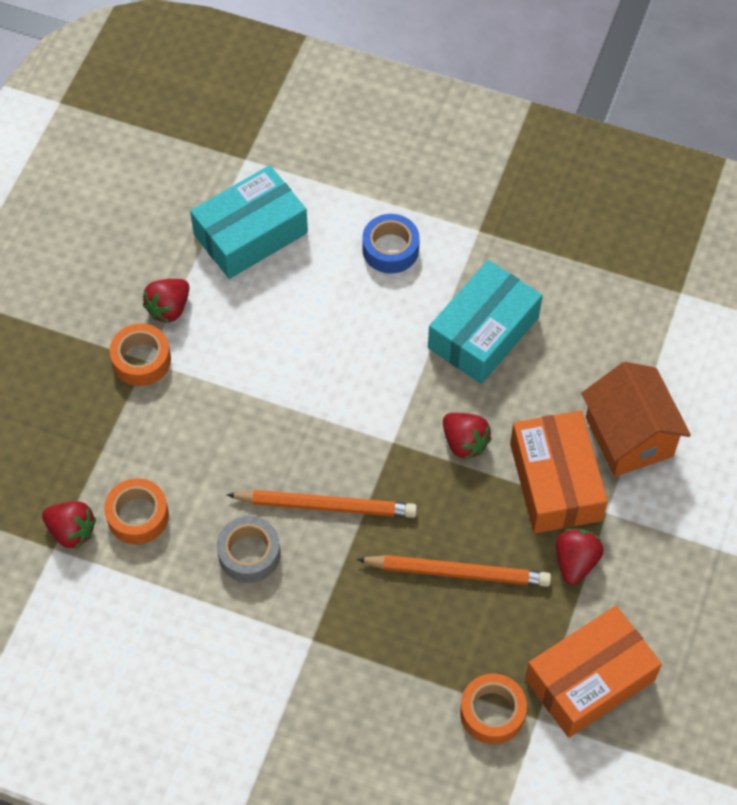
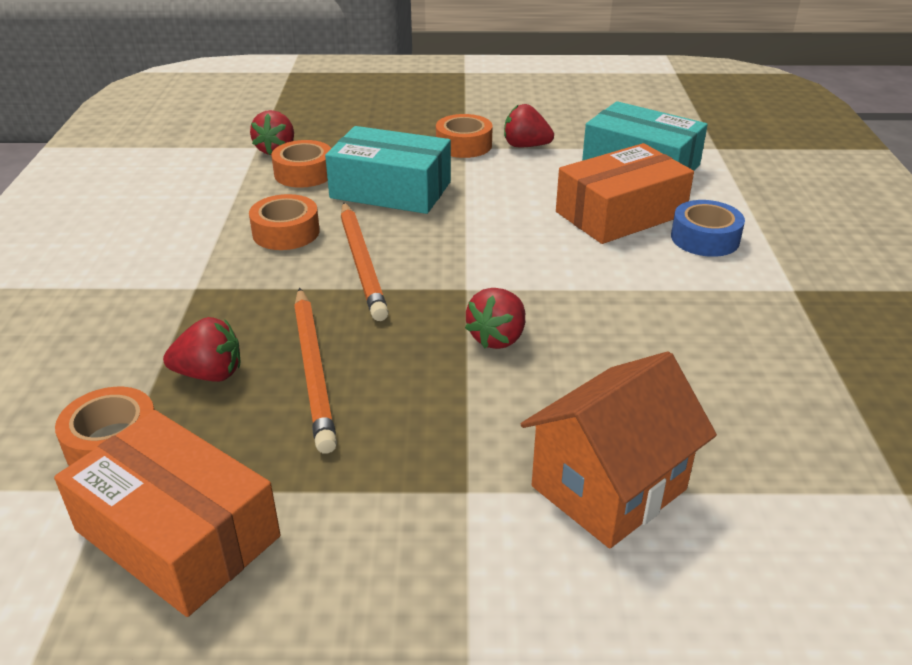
camera: 70 degrees right, 25 degrees down
grey tape [217,516,281,583] -> orange tape [249,194,320,250]
turquoise box [428,260,542,384] -> turquoise box moved to [325,126,451,214]
orange box [510,411,608,533] -> orange box moved to [556,143,694,244]
red strawberry [556,528,604,585] -> red strawberry moved to [163,317,240,382]

